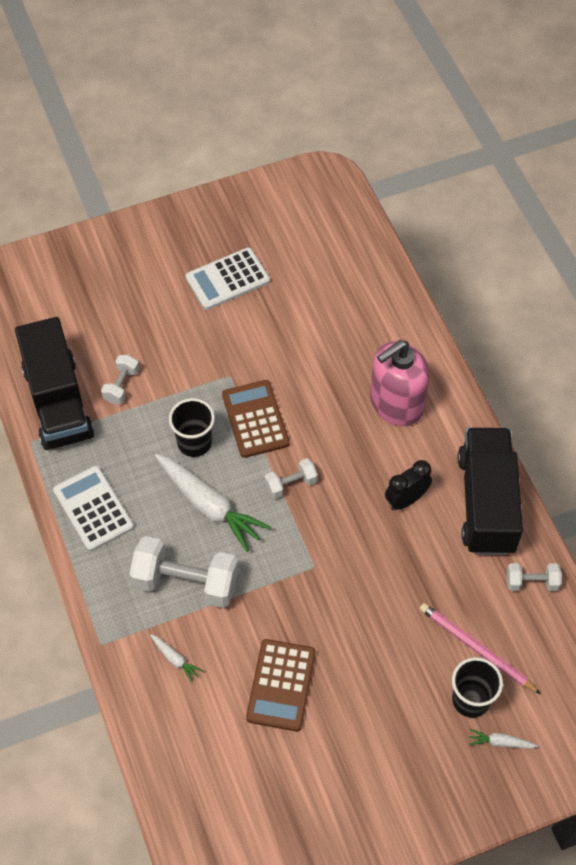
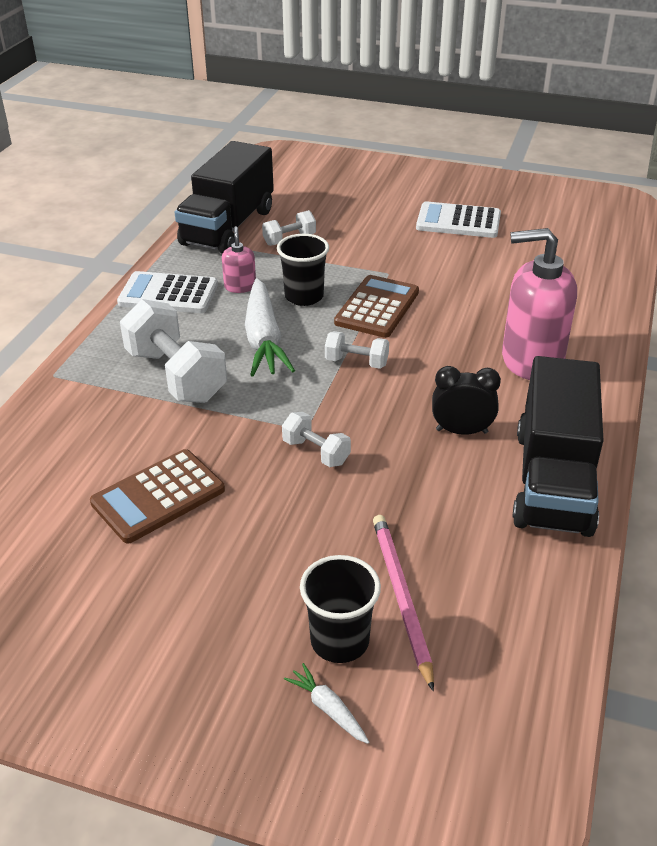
camera: 40 degrees right, 20 degrees down
white calculator [53,466,134,551] -> white calculator turned 90 degrees counterclockwise [117,271,218,313]
white carrot [150,634,203,682] -> none
black truck [458,428,523,555] -> black truck turned 150 degrees clockwise [513,356,604,537]
white dumbbell [507,563,561,591] -> white dumbbell moved to [282,412,351,467]
none -> pink soap dispenser [222,226,256,293]

